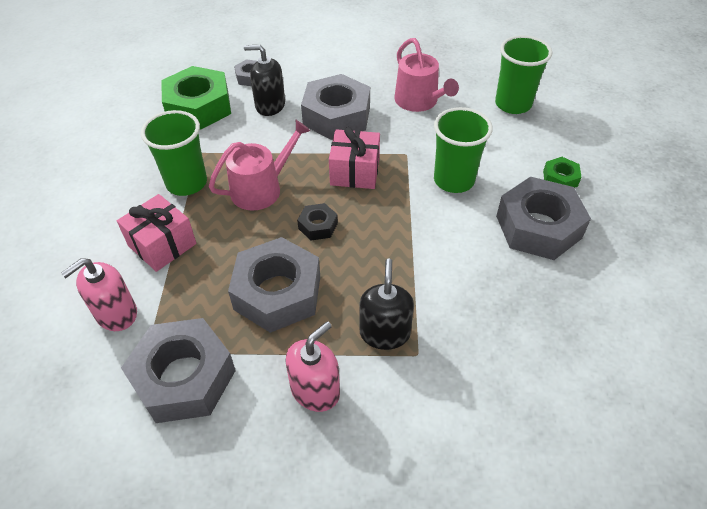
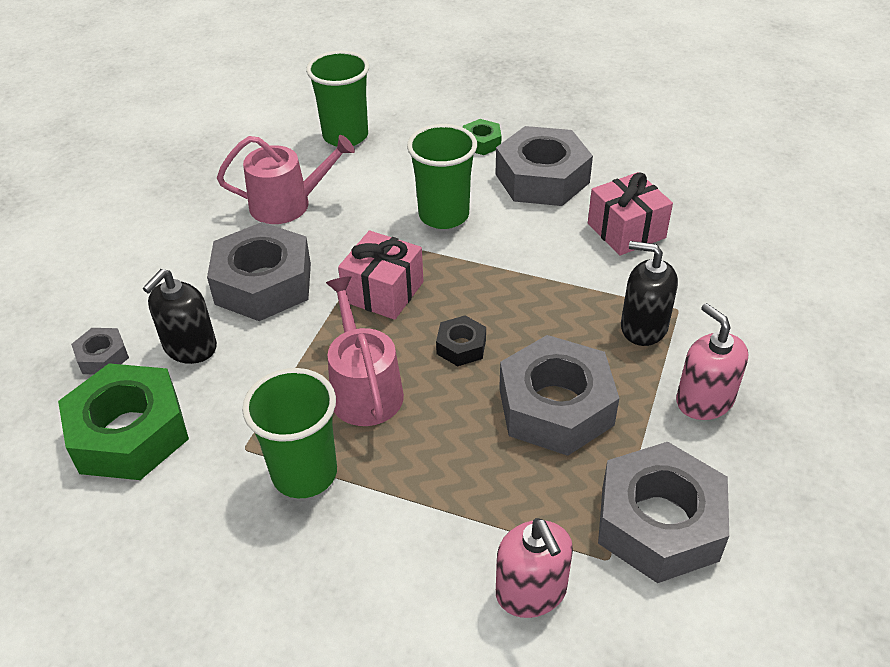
camera: 70 degrees left, 5 degrees down
pink gift [117,194,197,272] -> pink gift moved to [588,172,673,256]

